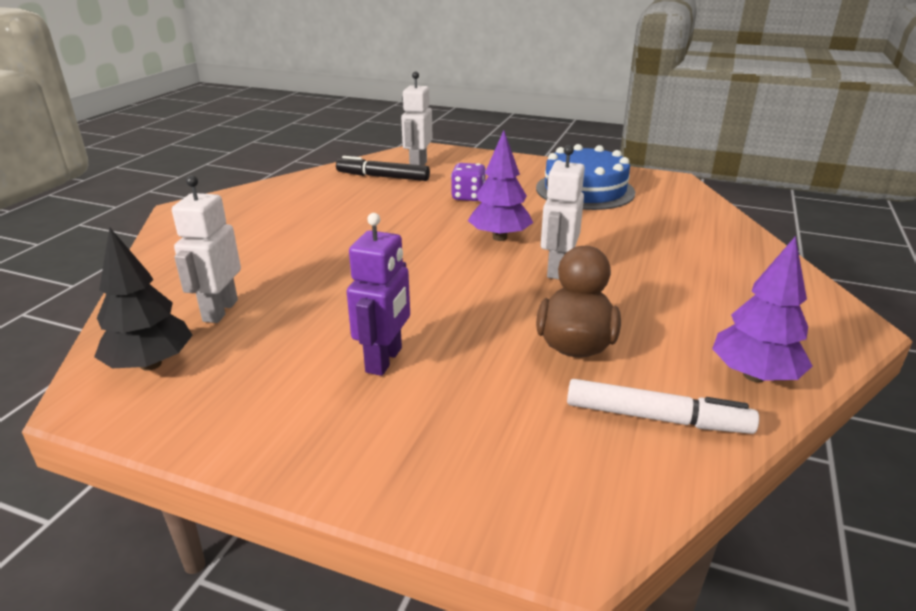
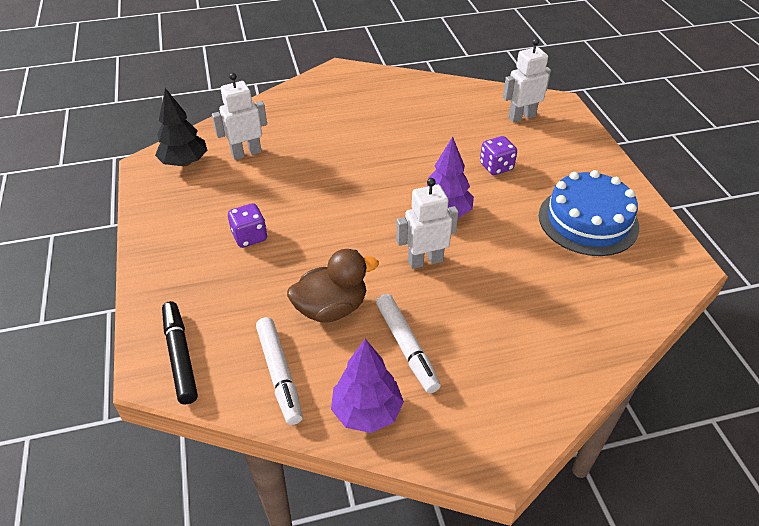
camera: 55 degrees right, 15 degrees up
black marker [336,156,430,181] -> black marker moved to [162,301,198,404]
purple robot [347,213,410,376] -> purple dice [228,203,267,248]
none -> white marker [376,294,441,393]

